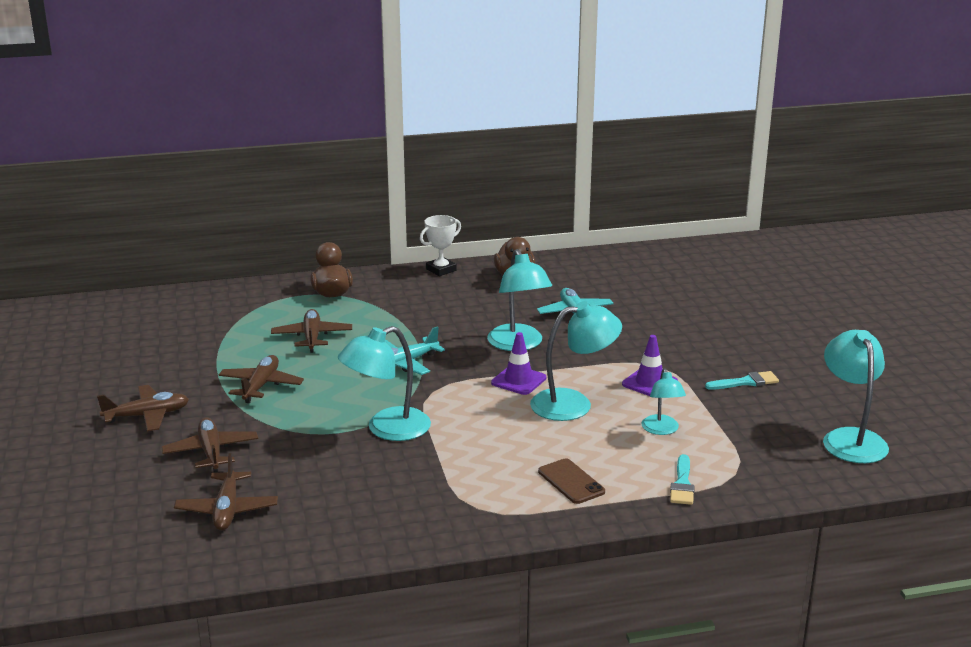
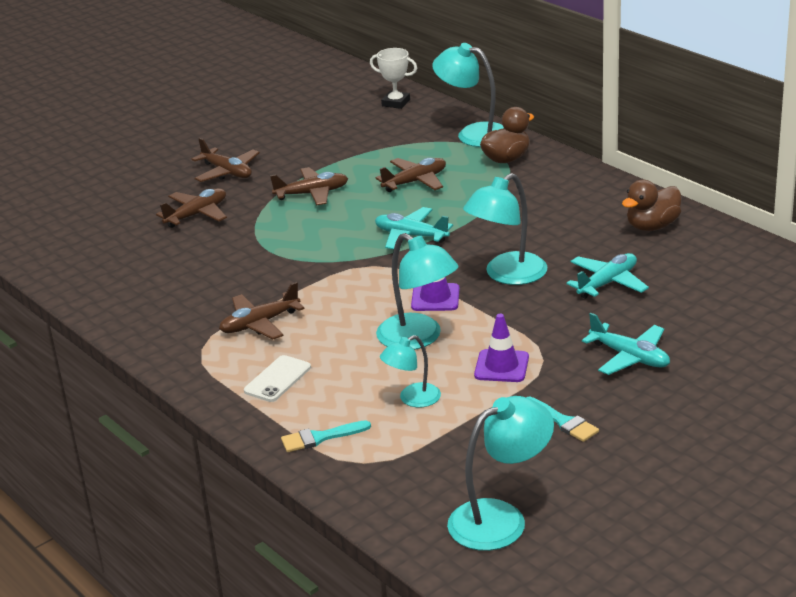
camera: 65 degrees right, 5 degrees up
brown plane [174,453,278,531] -> brown plane moved to [219,282,305,339]
turquoise lamp [338,326,431,441] -> turquoise lamp moved to [432,43,504,147]
white trophy [420,215,461,276] -> white trophy moved to [370,48,417,109]
brown phone [538,458,605,504] -> white phone [244,355,311,402]
none -> turquoise plane [582,313,670,375]

